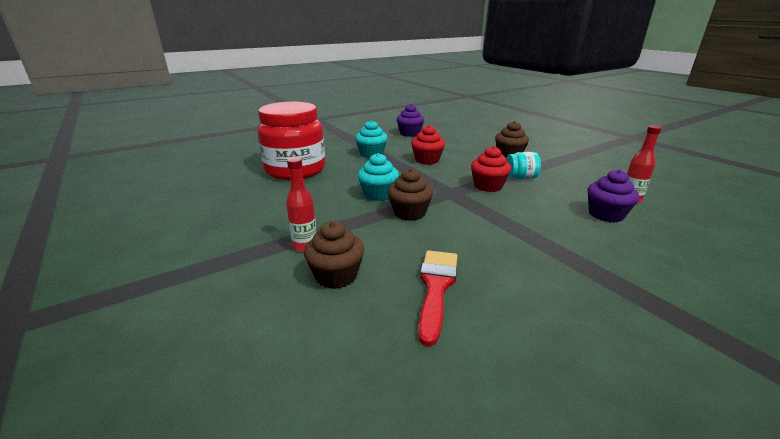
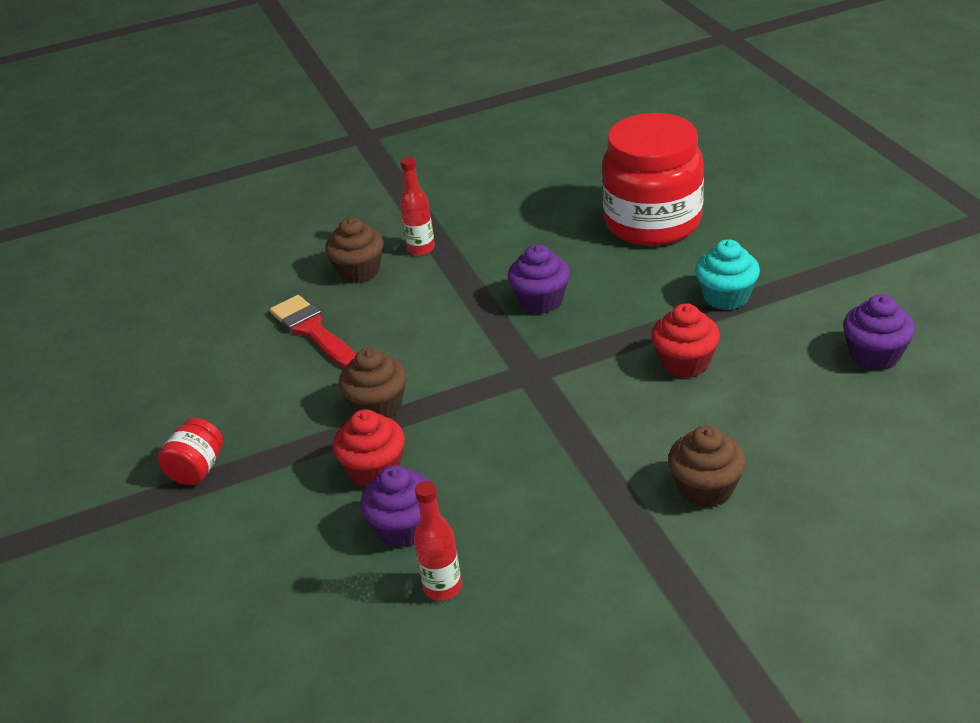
camera: 105 degrees right, 10 degrees up
turquoise cupcake [358,153,399,201] -> purple cupcake [508,244,570,314]
brown cupcake [388,168,433,221] -> brown cupcake moved to [339,348,406,418]
red brush [418,250,457,346] -> red brush turned 150 degrees counterclockwise [270,295,356,368]
red cupcake [471,146,511,192] -> red cupcake moved to [333,409,405,487]
turquoise jar [506,152,541,179] -> none
none -> red jar [158,418,223,485]

